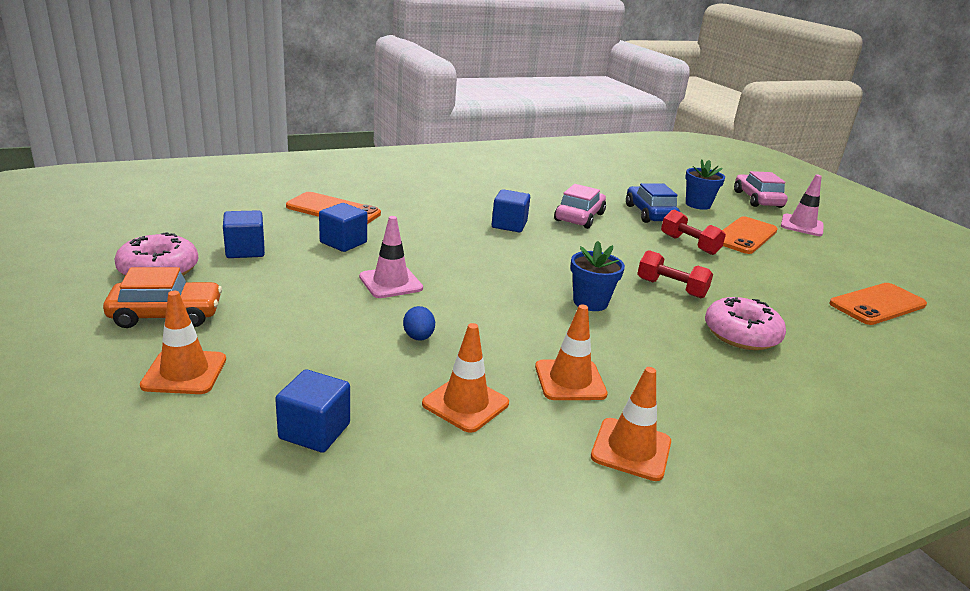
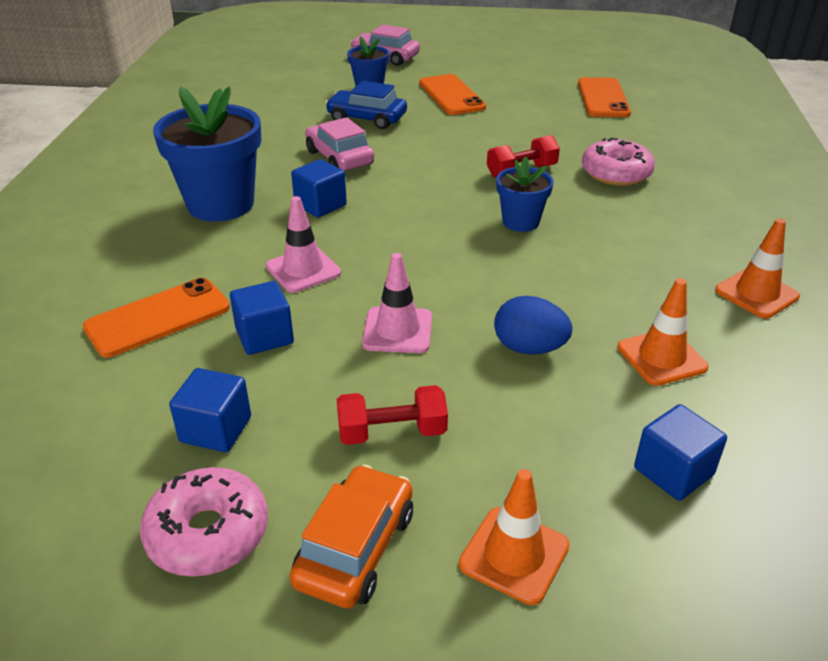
camera: 55 degrees left, 10 degrees up
blue egg [403,306,435,341] -> blue egg [494,296,572,354], size x1.57
orange traffic cone [535,304,608,400] -> none
red dumbbell [661,210,726,255] -> red dumbbell moved to [337,385,448,445]
pink traffic cone [781,174,824,236] -> pink traffic cone moved to [266,196,341,293]
none -> blue flower pot [153,86,261,221]

